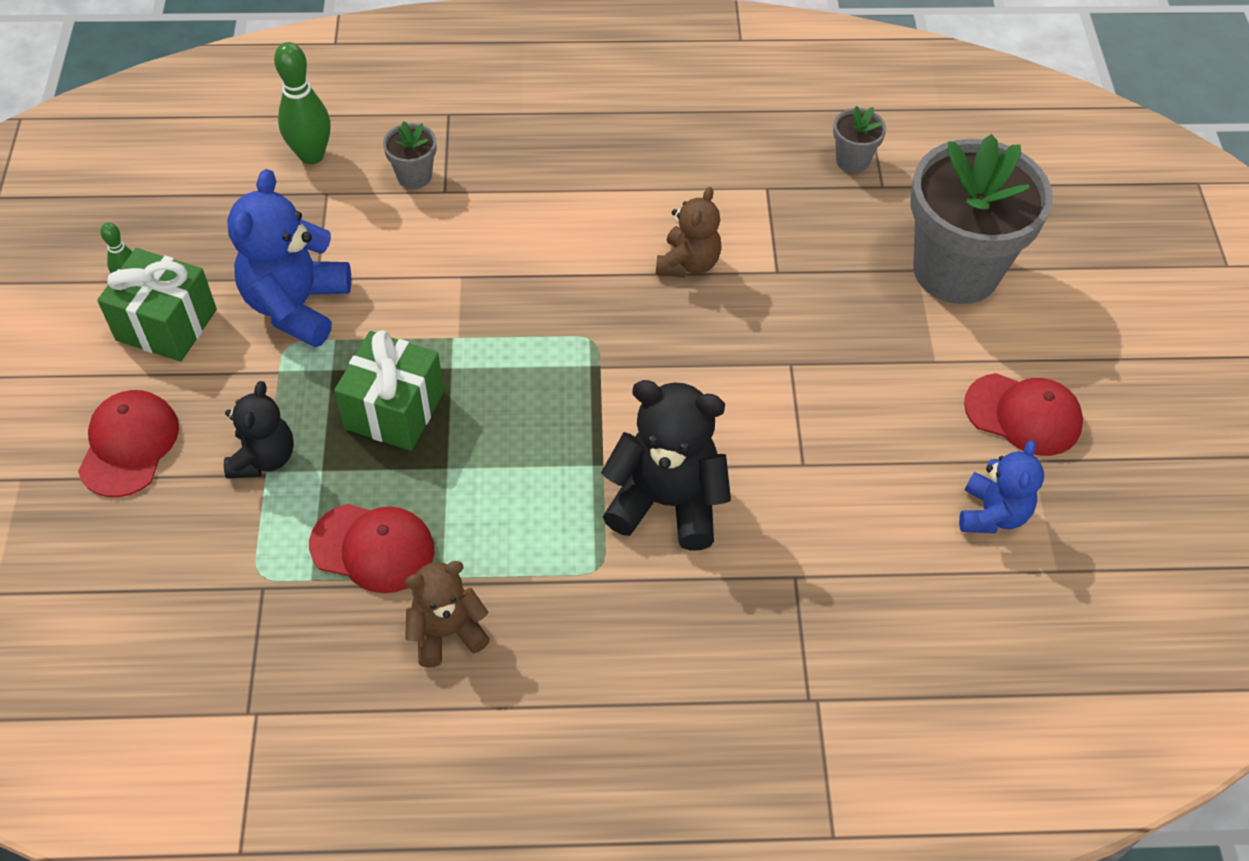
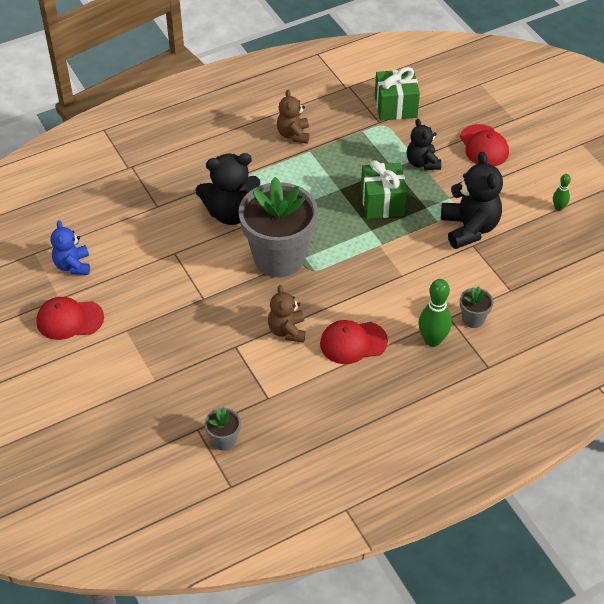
camera: 155 degrees right, 5 degrees down
green gift [97,248,217,362] -> green gift moved to [375,67,420,121]
blue teddy bear [227,169,351,347] -> black teddy bear [441,152,503,249]
green bowling pin [274,42,331,164] -> green bowling pin moved to [419,279,452,347]
red cap [309,504,434,593] -> red cap moved to [320,320,388,364]
brown teddy bear [405,561,490,668] -> brown teddy bear turned 135 degrees clockwise [277,90,310,144]
grey flower pot [910,134,1053,304] -> grey flower pot moved to [238,177,318,277]

